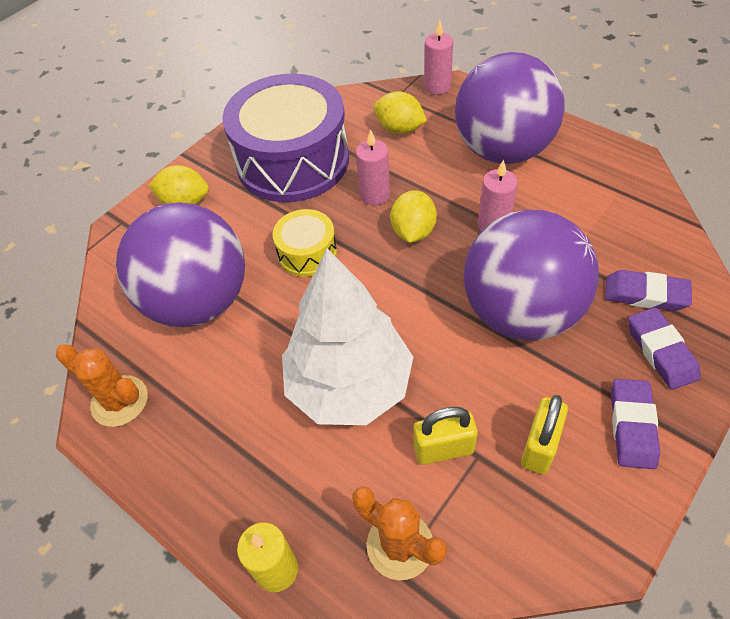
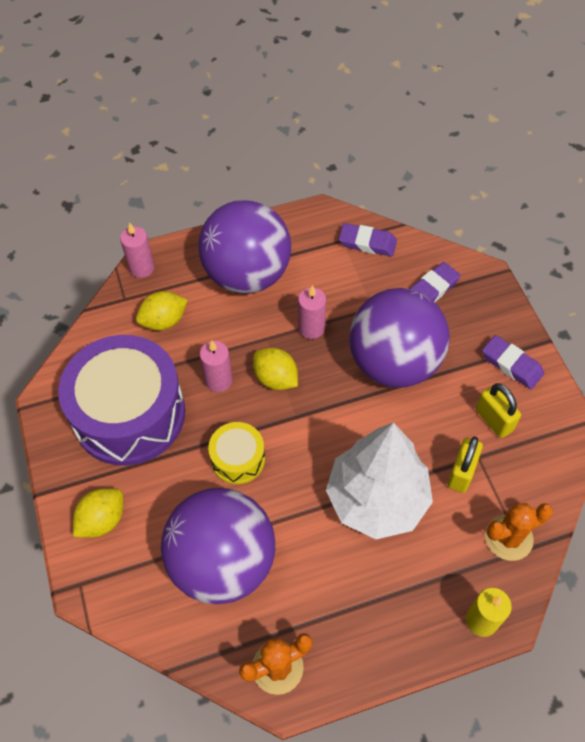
camera: 60 degrees left, 5 degrees up
purple eraser [628,307,701,390] -> purple eraser moved to [339,223,397,257]

